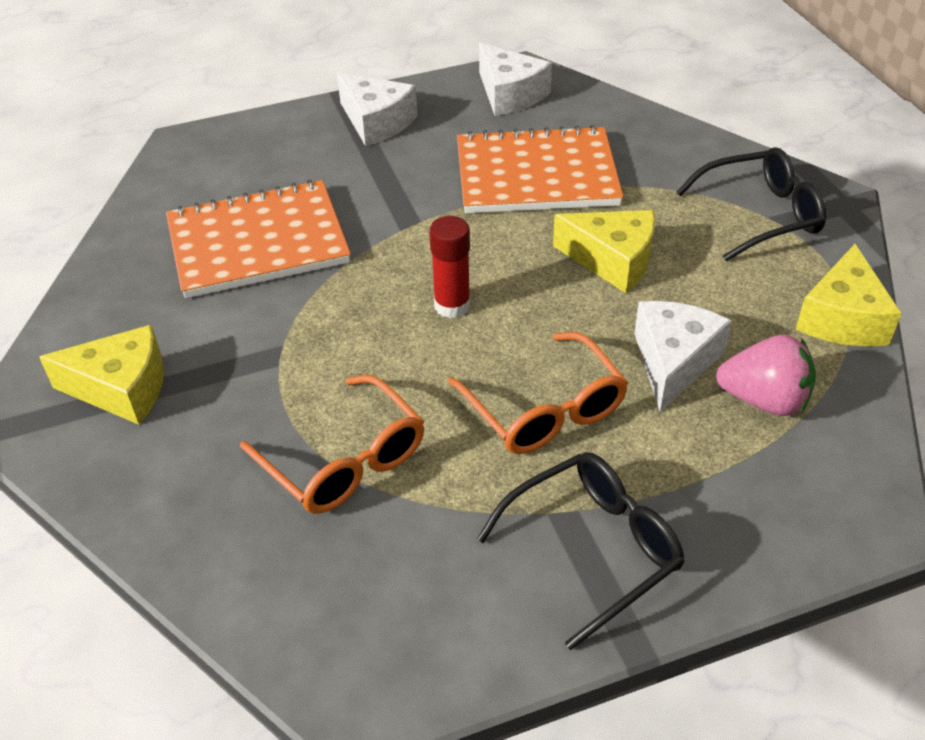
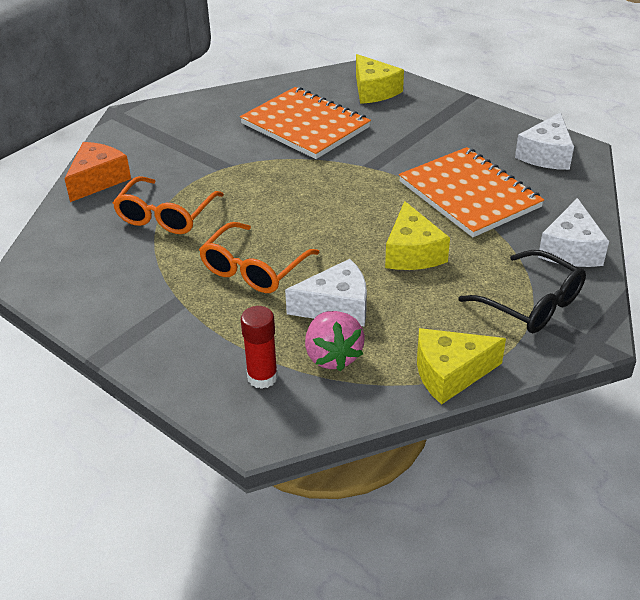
camera: 60 degrees right, 5 degrees down
yellow cheese [39,325,164,425] -> yellow cheese moved to [356,54,404,104]
white cheese [337,73,417,146] -> white cheese moved to [538,198,609,267]
red glue stick [429,216,471,318] -> red glue stick moved to [241,306,278,389]
black glasses [477,452,685,650] -> none
none -> orange cheese [65,142,131,202]

